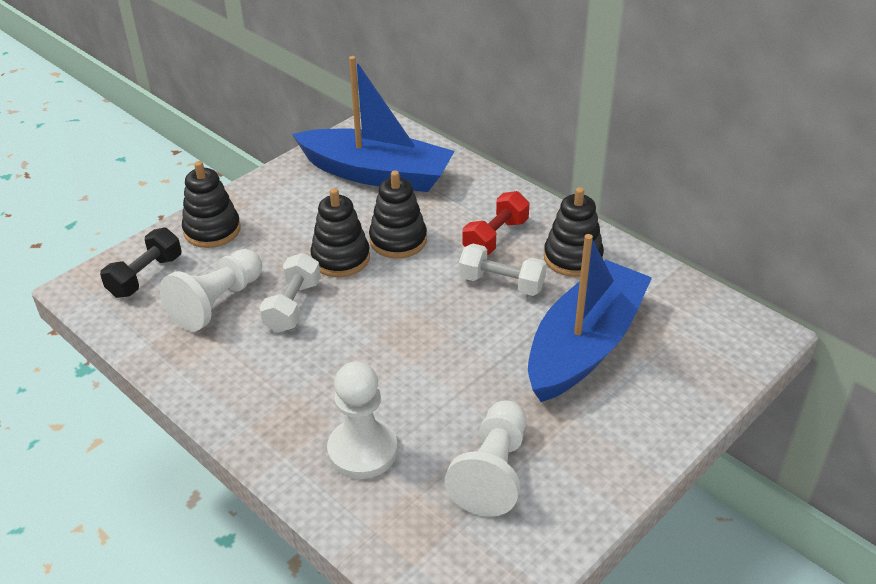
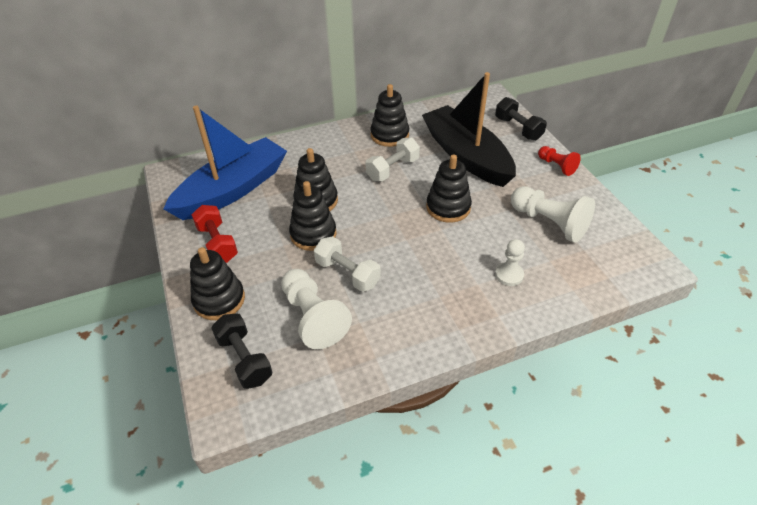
camera: 65 degrees left, 5 degrees up
white pawn [327,361,398,479] -> white pawn [495,239,525,286], size x0.58
red dumbbell [463,191,529,255] -> red dumbbell moved to [192,205,238,263]
blue boat [528,234,652,402] -> black boat [422,72,516,187]
none -> black stacking toy [426,154,472,223]
none -> black dumbbell [495,97,547,141]
none -> red pawn [538,146,581,176]

